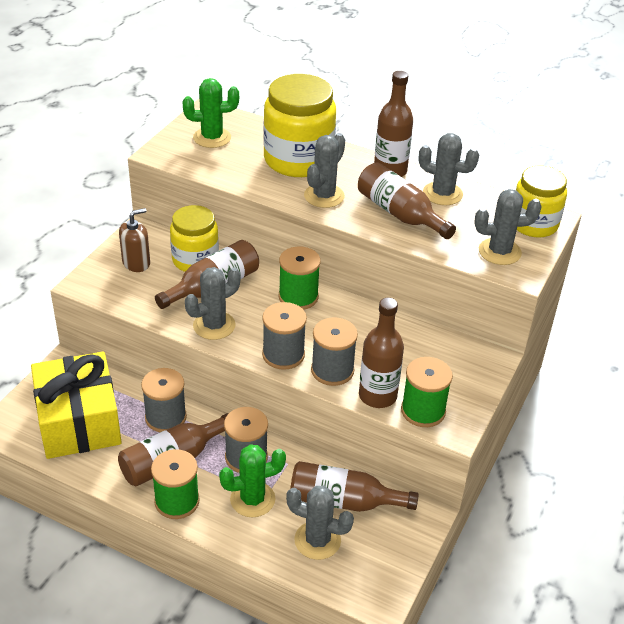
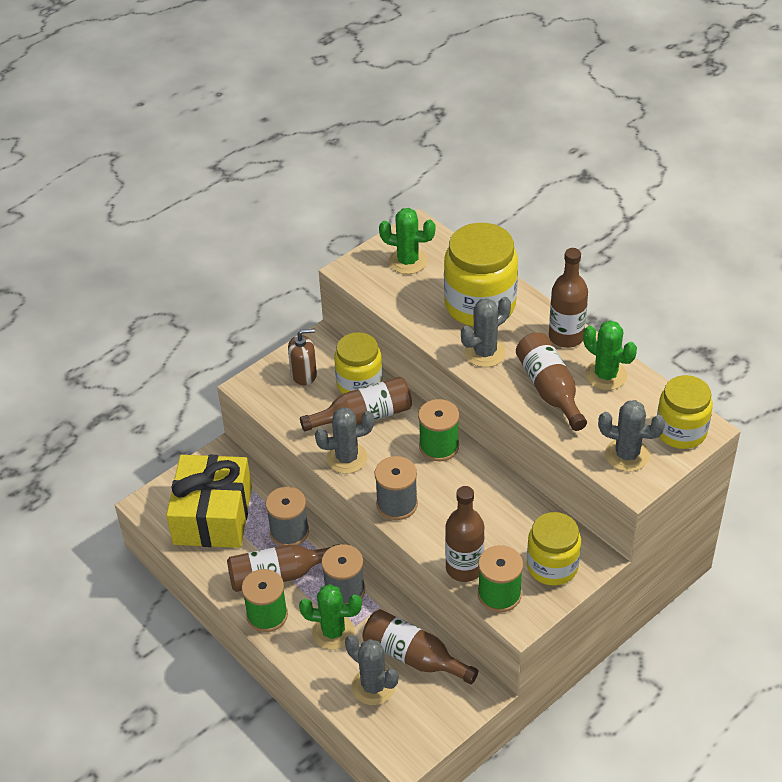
camera: 25 degrees right, 5 degrees up
grey spool [311,317,358,386] -> none
grey cactus [419,133,479,205] -> green cactus [583,321,637,390]
none -> yellow jar [527,512,581,586]

